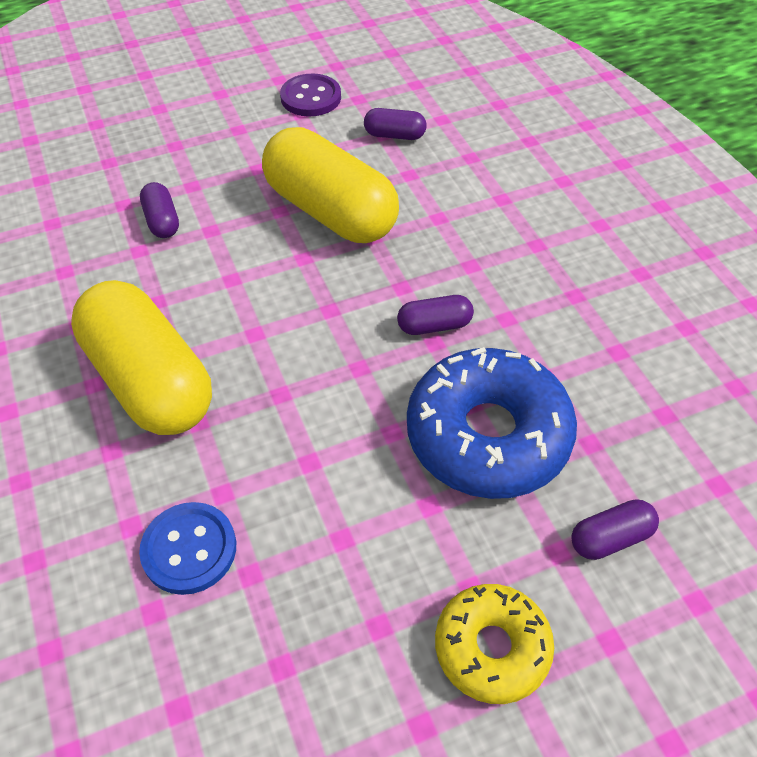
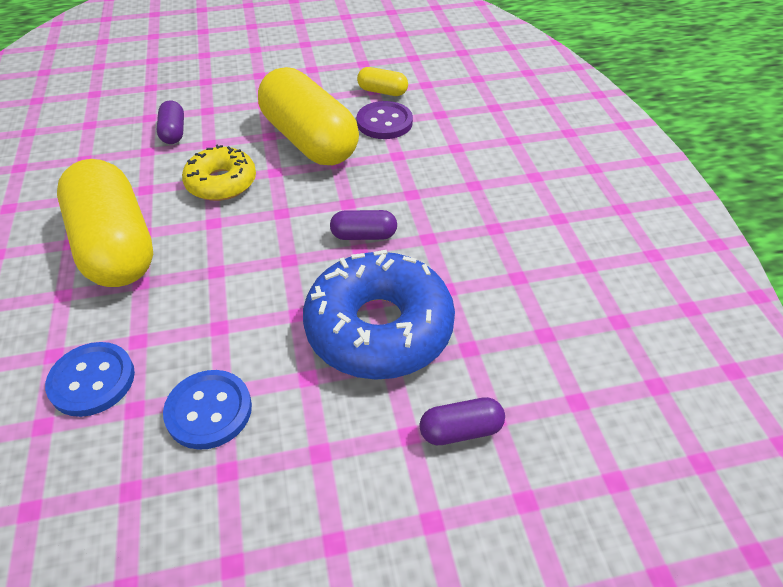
camera: 10 degrees right, 5 degrees down
purple button [280,74,341,117] -> purple button moved to [357,101,413,139]
purple capsule [364,108,426,140] -> yellow capsule [357,67,408,96]
yellow donut [435,584,554,704] -> yellow donut moved to [182,145,256,201]
none -> blue button [163,370,252,450]

